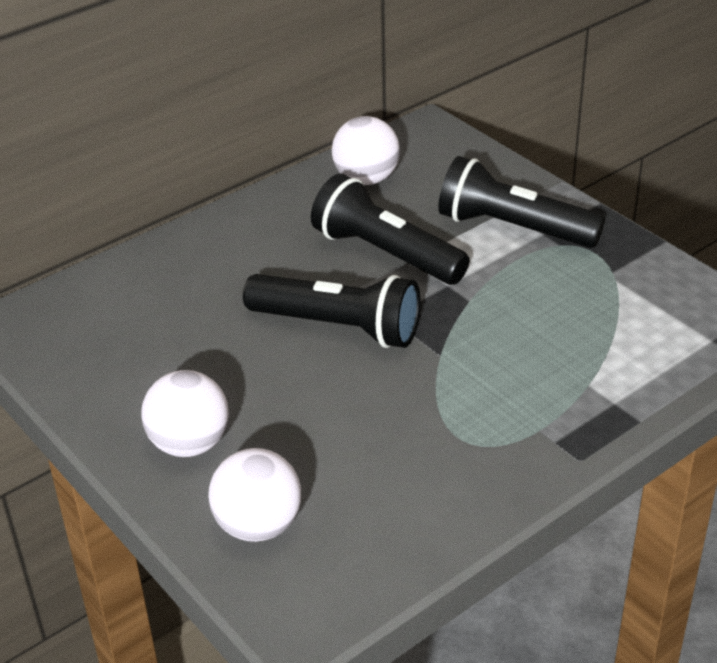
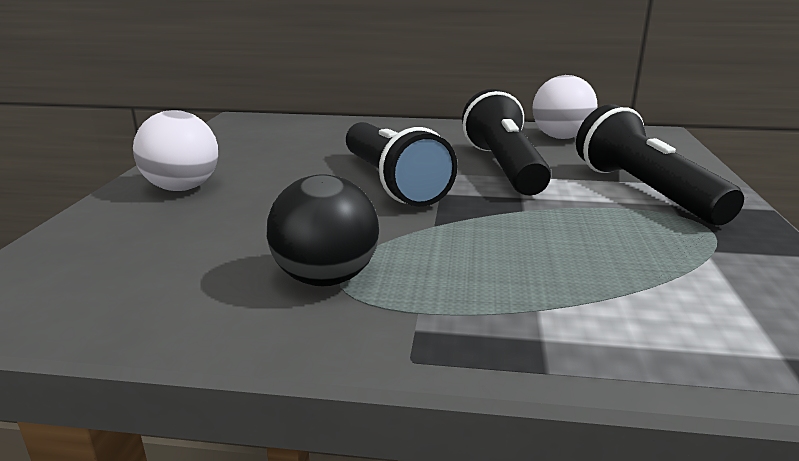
camera: 45 degrees right, 15 degrees down
white ball [208,448,301,542] -> none
none -> black ball [267,174,379,286]

